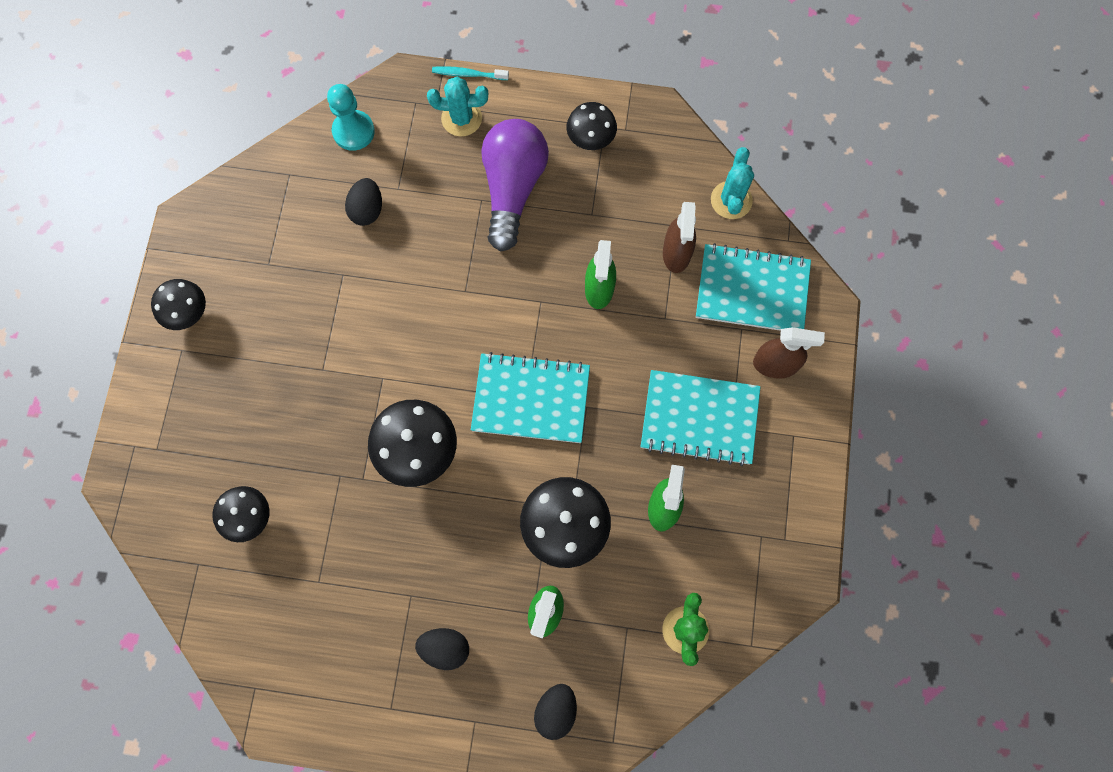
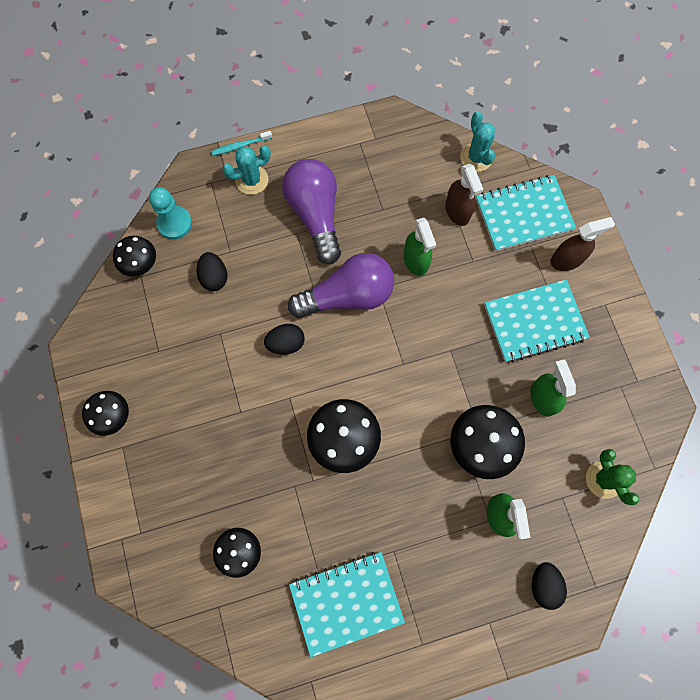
camera: 25 degrees left, 0 degrees up
black egg [415,628,469,670] -> black egg moved to [264,324,305,355]
turquoise notebook [471,352,590,443] -> turquoise notebook moved to [289,552,405,657]
black mushroom [566,102,617,150] -> black mushroom moved to [113,236,156,277]
none -> purple light bulb [288,253,394,318]

